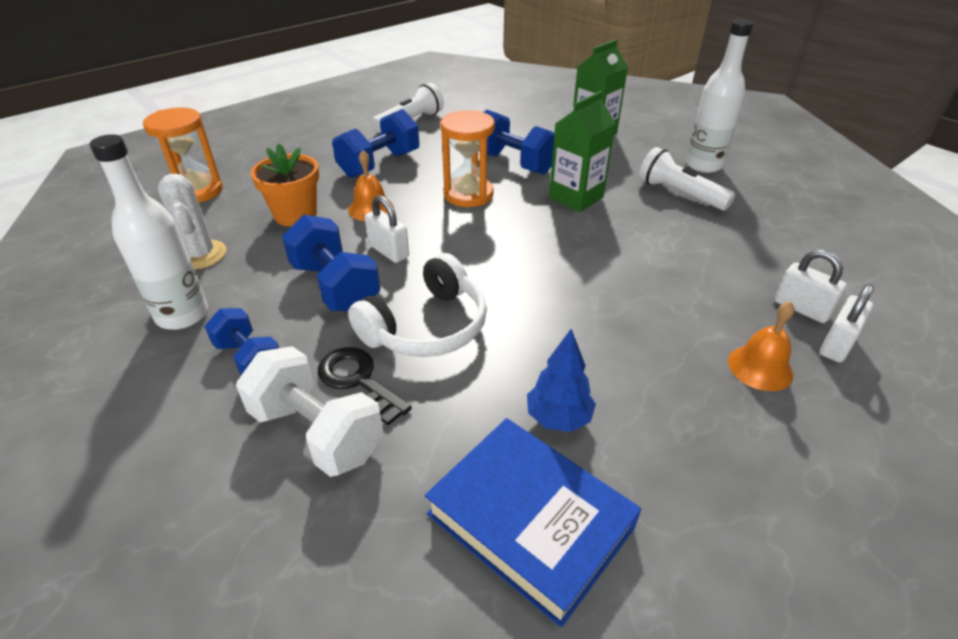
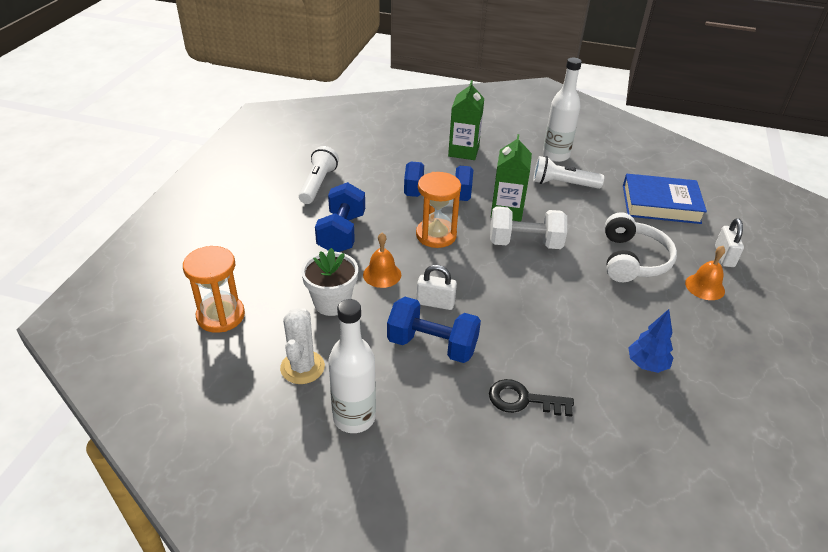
camera: 35 degrees left, 0 degrees up
white cactus [158,174,226,269] -> white cactus turned 60 degrees clockwise [280,308,325,384]
blue dumbbell [204,308,279,375] -> none
white dumbbell [236,346,384,477] -> white dumbbell moved to [490,206,567,249]
orange flower pot [251,144,319,226] -> white flower pot [301,248,358,316]
white headphones [348,253,487,357] -> white headphones moved to [605,212,677,282]
blue book [425,418,641,628] -> blue book moved to [623,174,707,224]
white padlock [774,250,847,323] -> none

